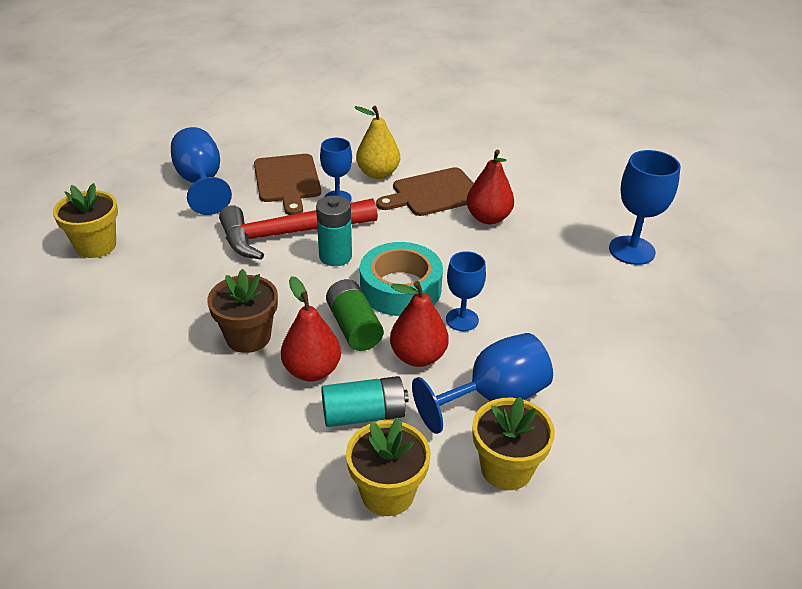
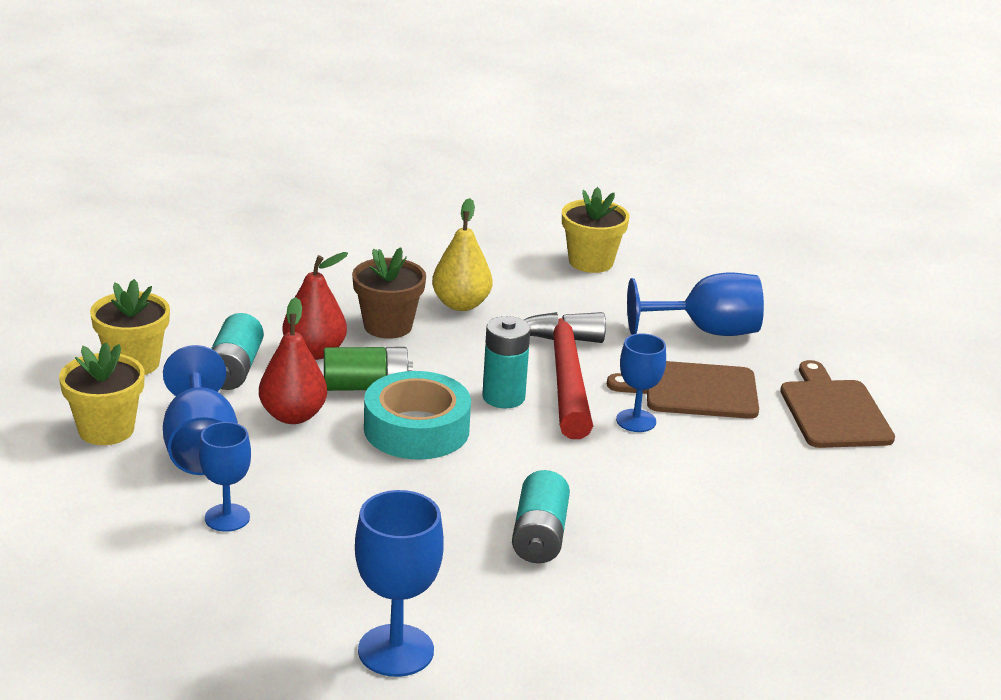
camera: 105 degrees right, 10 degrees down
yellow pear [354,106,400,179] -> yellow pear moved to [432,198,493,311]
brown cutting board [376,167,474,216] -> brown cutting board moved to [780,360,895,448]
blue goblet [446,251,486,331] -> blue goblet moved to [199,422,251,532]
red pear [466,150,514,224] -> turquoise battery [512,470,570,563]

